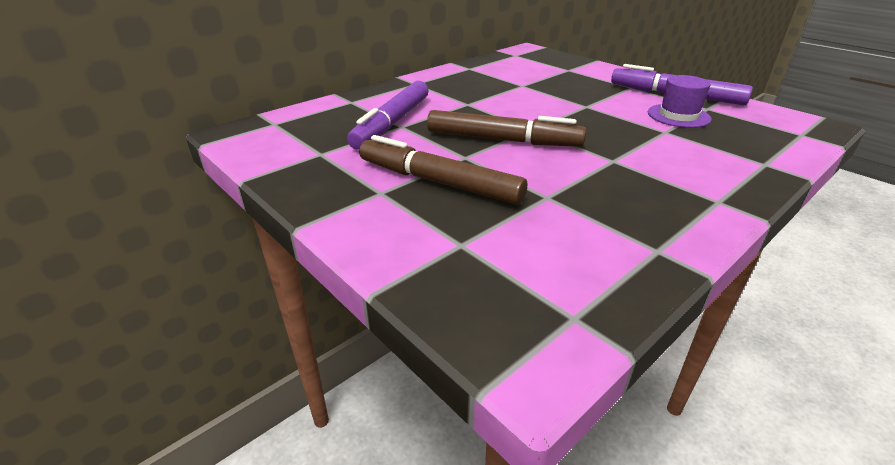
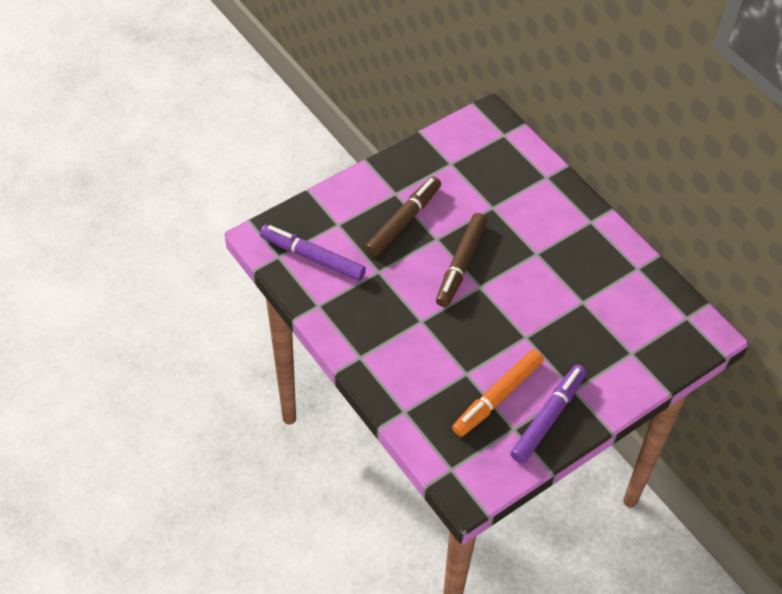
camera: 95 degrees right, 20 degrees up
purple marker [347,81,428,149] -> purple marker moved to [260,225,366,281]
purple hat [648,75,711,128] -> orange marker [452,349,544,437]

